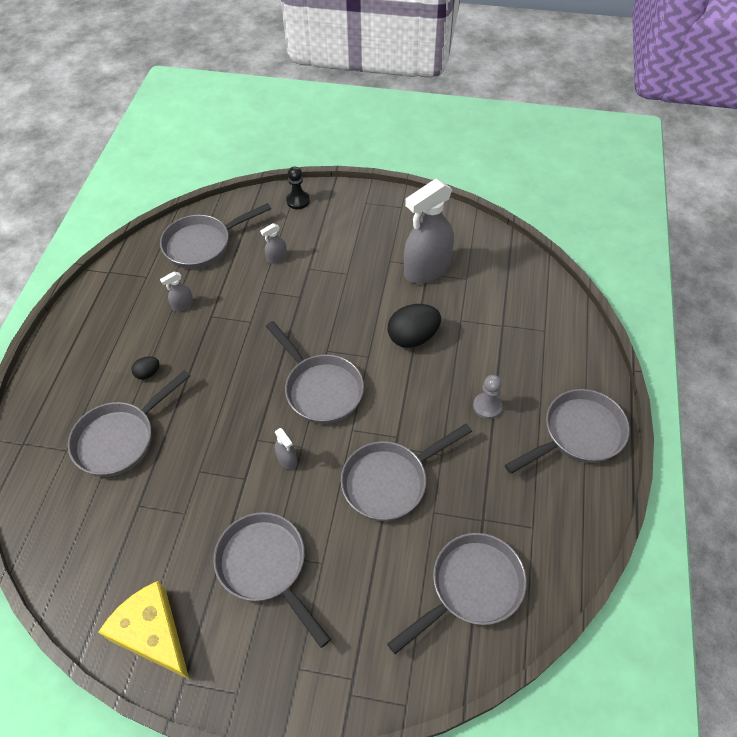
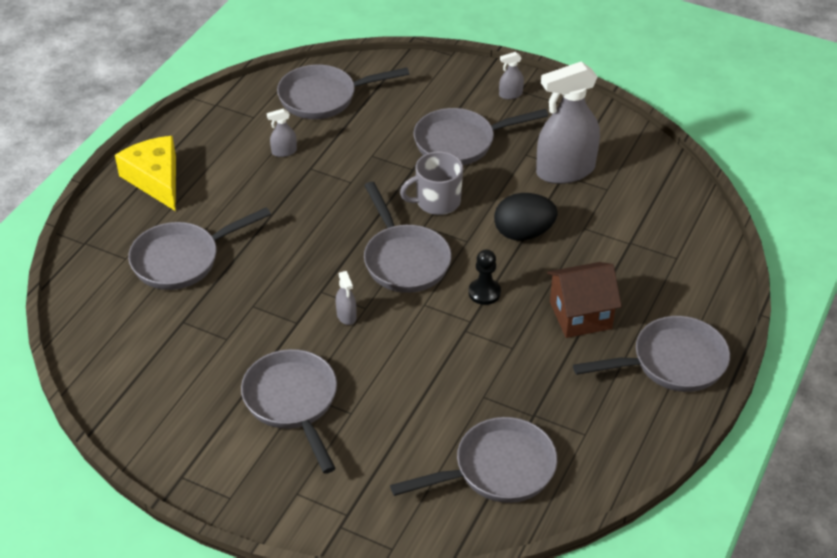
camera: 15 degrees right, 10 degrees down
yellow cheese [98,581,189,679] -> yellow cheese moved to [115,136,176,211]
black egg [132,357,159,380] -> none
grey spray bottle [260,223,287,264] -> grey spray bottle moved to [499,52,524,99]
black pawn [286,167,310,209] -> black pawn moved to [468,249,501,305]
grey pan [341,424,472,521] -> grey pan moved to [414,108,548,165]
grey pawn [473,375,503,419] -> brown house [547,262,622,338]
none -> grey mug [400,151,463,215]

